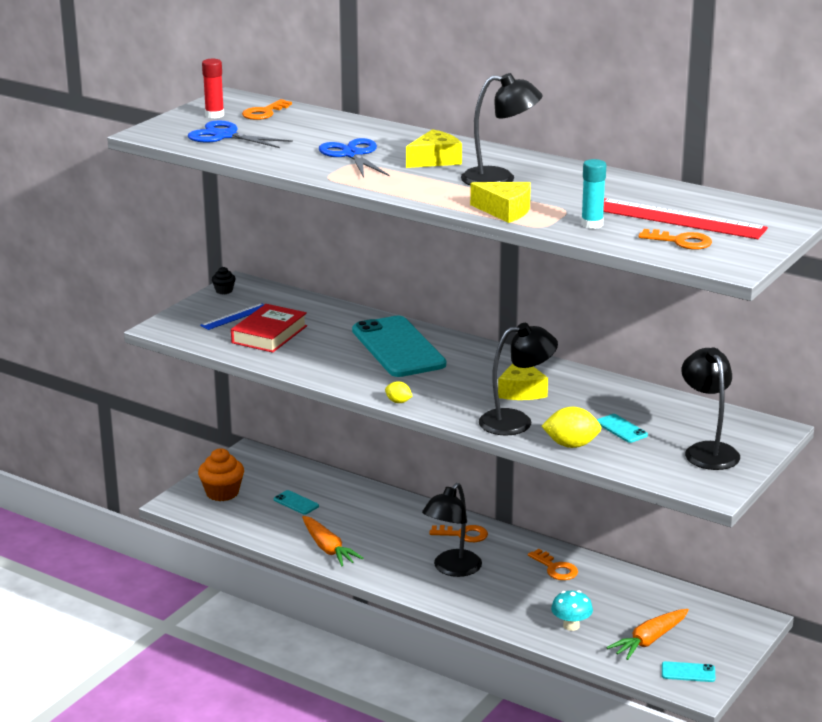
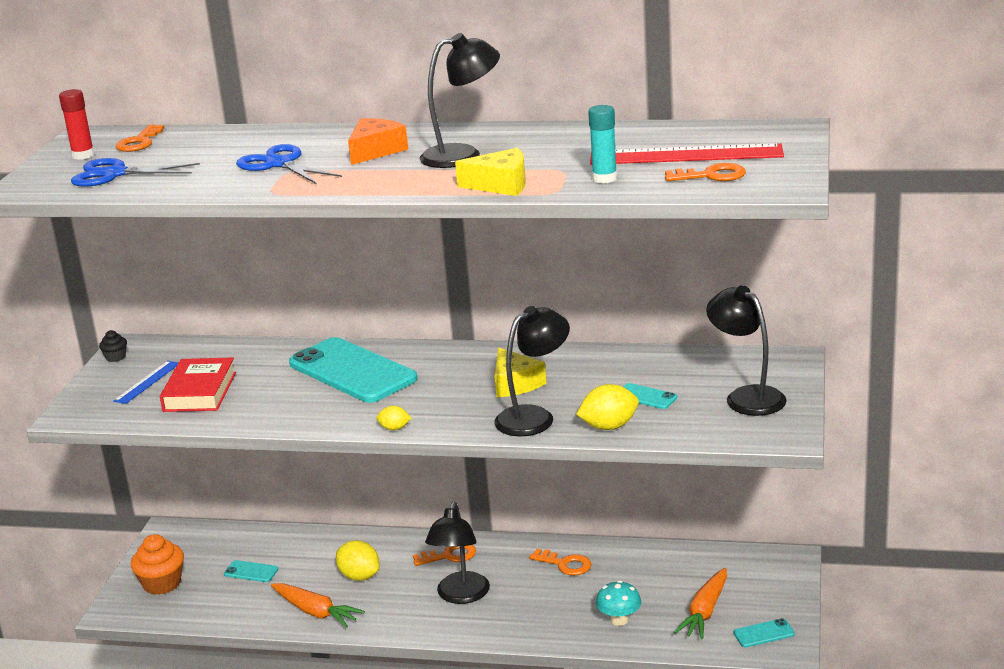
camera: 20 degrees left, 0 degrees up
yellow cheese [406,129,462,168] -> orange cheese [348,118,408,165]
none -> yellow lemon [336,540,380,581]

